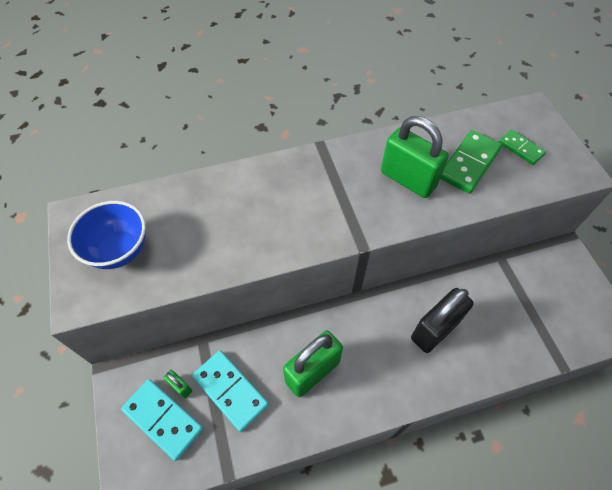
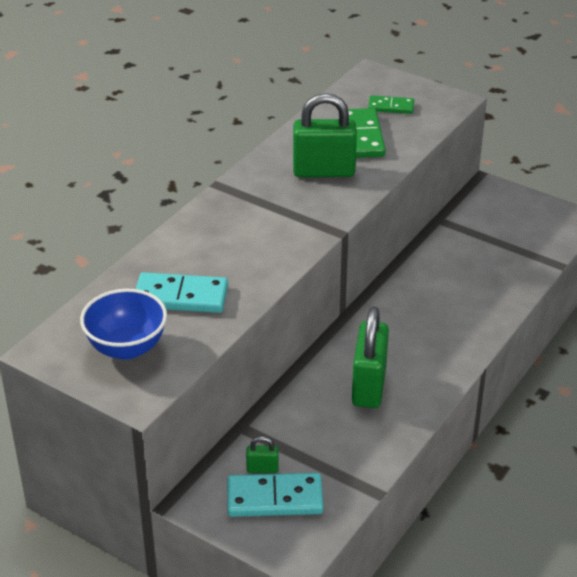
camera: 40 degrees left, 20 degrees down
turquoise domino [192,351,269,432] -> turquoise domino moved to [136,272,228,313]
black padlock [411,288,474,353] -> none

